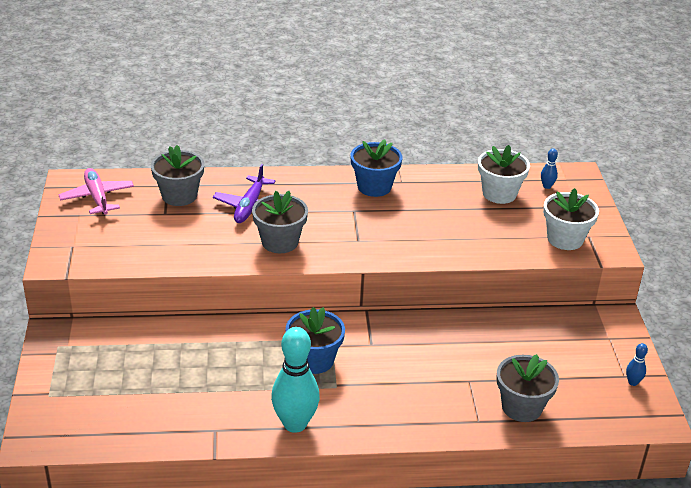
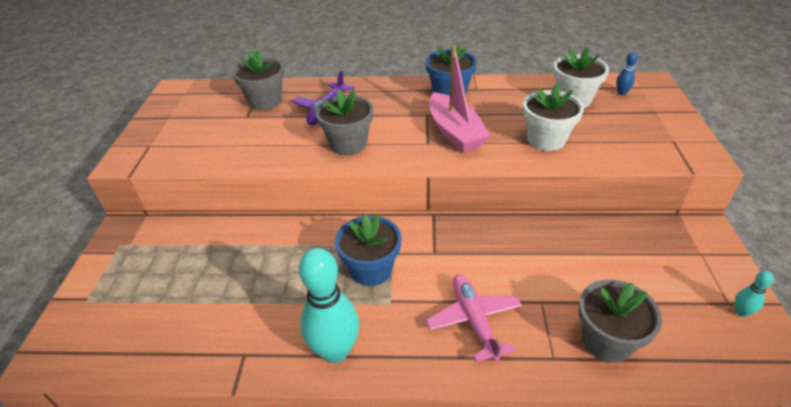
camera: 10 degrees right, 5 degrees up
pink plane [59,168,134,215] -> pink plane moved to [426,274,522,362]
white flower pot [543,188,599,250] -> white flower pot moved to [523,83,584,151]
blue bowling pin [626,343,648,386] -> turquoise bowling pin [735,271,774,317]
none -> pink boat [429,45,491,153]

